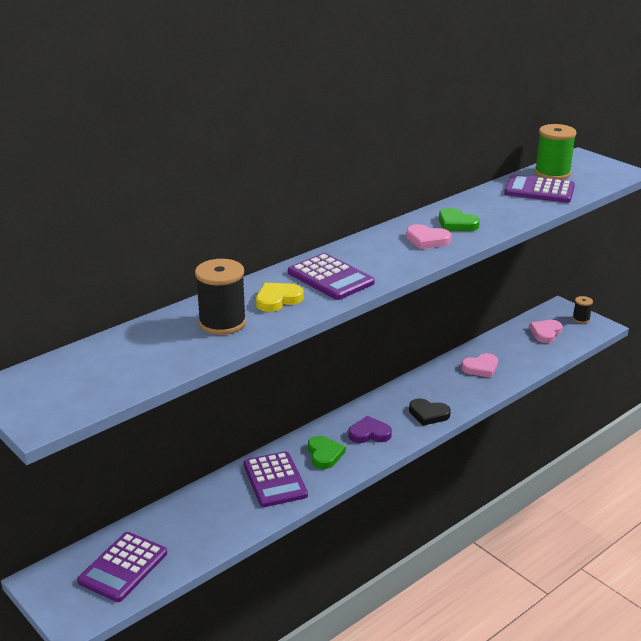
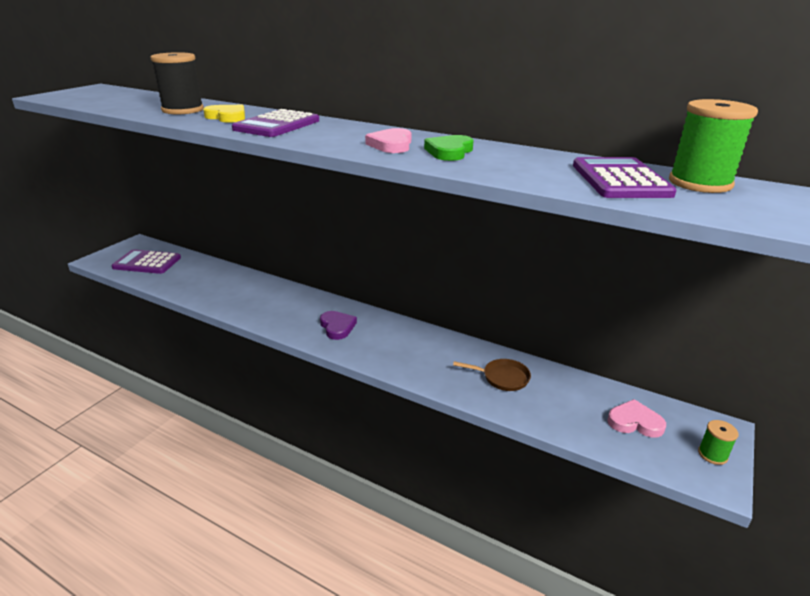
camera: 70 degrees right, 0 degrees up
purple calculator [243,451,308,507] -> none
green heart [308,436,346,469] -> none
black heart [409,398,451,426] -> none
pink heart [461,353,498,377] -> brown pan [453,359,531,391]
black spool [573,296,593,323] -> green spool [698,420,739,465]

